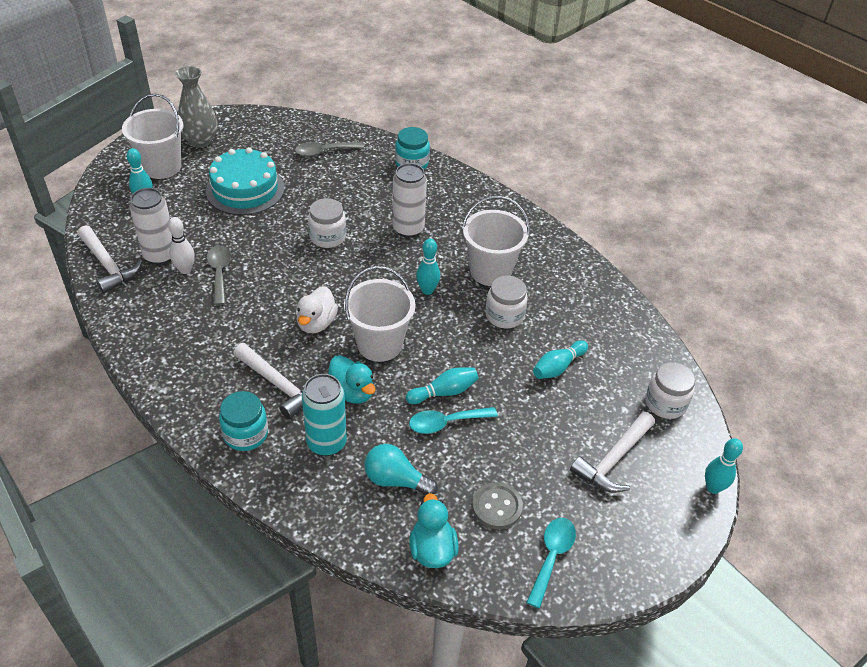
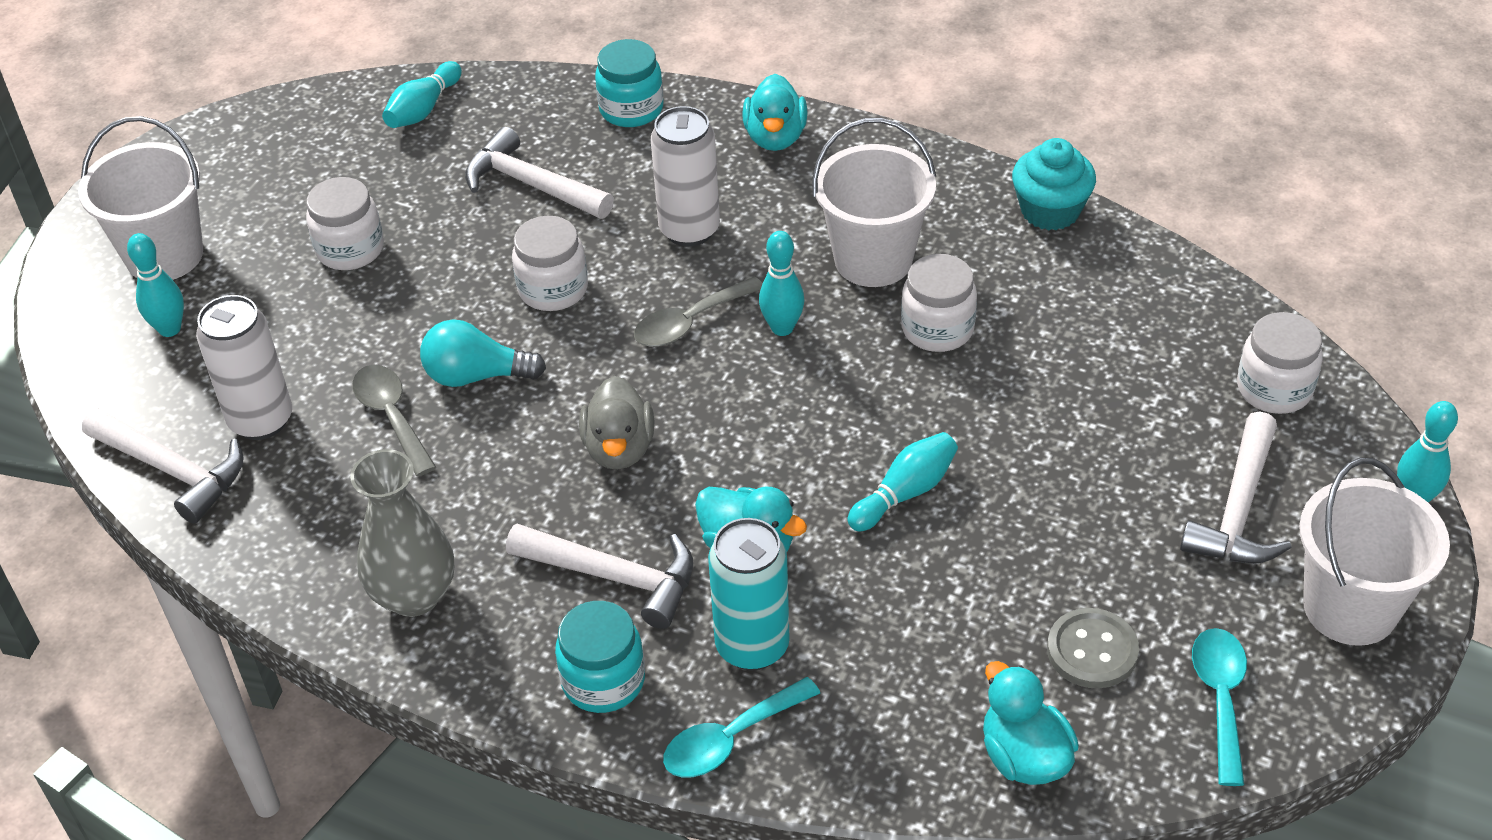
camera: 15 degrees left, 0 degrees up
white bowling pin [168,217,195,274] -> none
grey vase [175,66,217,148] -> grey vase moved to [350,449,454,617]
turquoise cake [206,147,285,215] -> white jar [306,177,384,270]
grey spoon [295,142,364,157] -> grey spoon moved to [634,276,763,347]
white duck [296,286,338,333] -> grey duck [579,376,654,469]
white bucket [344,266,416,362] -> white bucket moved to [1299,458,1450,646]
turquoise light bulb [364,444,438,495] -> turquoise light bulb moved to [420,319,546,387]
turquoise spoon [409,407,498,434] -> turquoise spoon moved to [663,677,820,777]
turquoise bowling pin [533,340,588,379] -> turquoise bowling pin moved to [382,61,462,128]
none -> white hammer [465,127,614,219]
none -> turquoise duck [742,74,808,151]
none -> turquoise cupcake [1012,138,1096,230]

